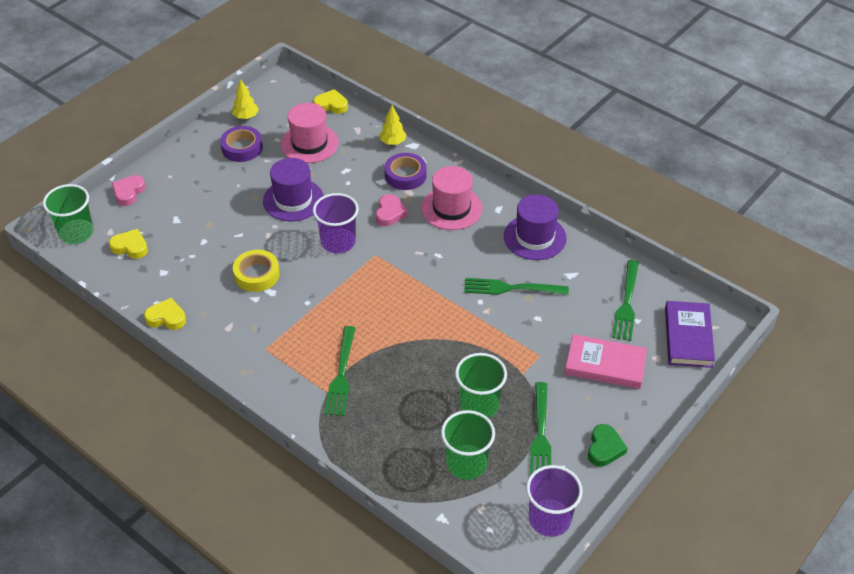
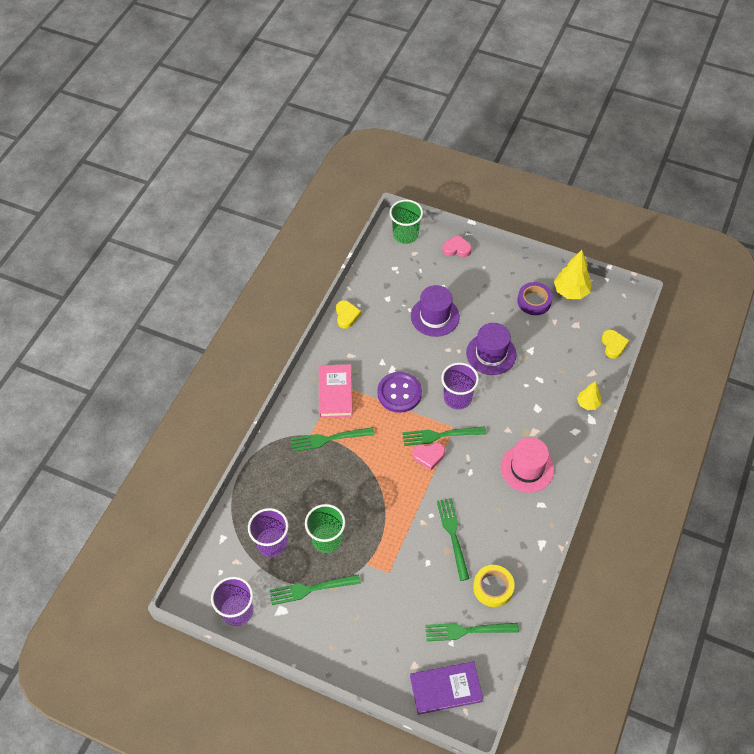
camera: 75 degrees right, 10 degrees up
yellow heart [109,229,148,259] -> none
yellow tree [232,79,259,119] -> yellow tree [554,250,592,299], size x1.65
yellow tape [233,250,280,292] -> yellow tape moved to [473,565,515,607]
pink hat [280,103,339,163] -> none
pink heart [376,194,408,226] -> pink heart moved to [412,443,445,470]
purple tape [384,153,426,190] -> none
green cup [441,410,495,480] -> purple cup [248,508,289,557]
purple hat [504,194,567,260] -> purple hat moved to [411,285,460,337]
pink book [565,334,647,389] -> pink book moved to [319,364,353,418]
green heart [588,424,627,467] -> none
none -> purple button [377,372,422,413]
none -> green fork [402,426,486,446]

